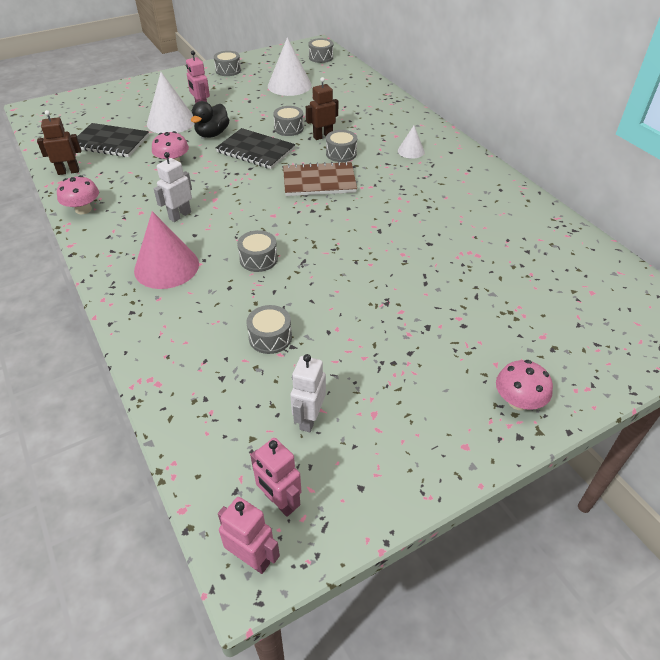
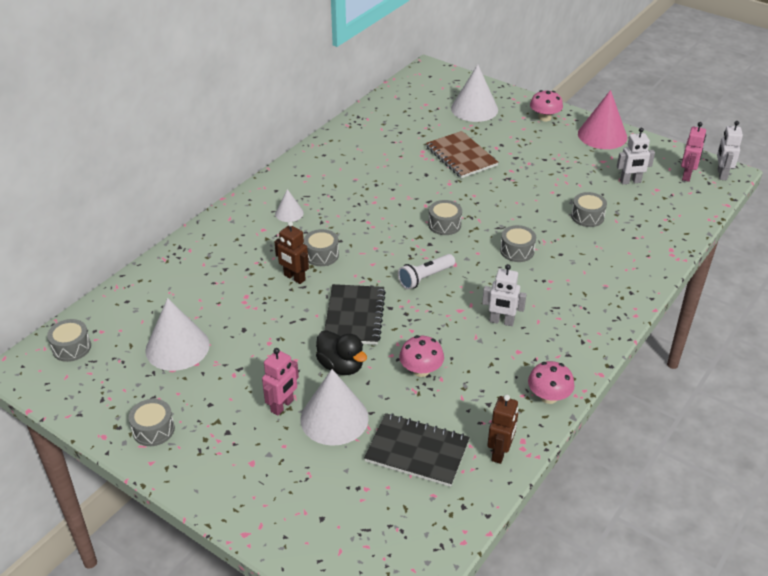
camera: 115 degrees left, 5 degrees down
brown robot [37,110,81,175] -> brown robot turned 120 degrees counterclockwise [487,395,518,464]
black notebook [77,123,149,157] -> black notebook turned 60 degrees counterclockwise [364,413,470,487]
pink cone [134,211,199,289] -> pink cone moved to [578,90,627,149]
black duck [191,101,229,138] -> black duck turned 45 degrees clockwise [316,330,367,375]
pink robot [218,497,280,574] -> white robot [717,121,743,180]
grey drum [273,106,304,136] -> grey drum moved to [428,200,462,235]
brown notebook [283,161,357,196] -> brown notebook moved to [426,131,498,178]
none -> white flashlight [398,254,455,290]
none -> white cone [451,65,498,122]

